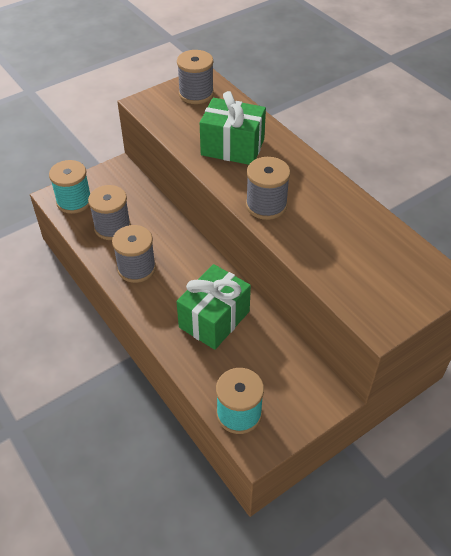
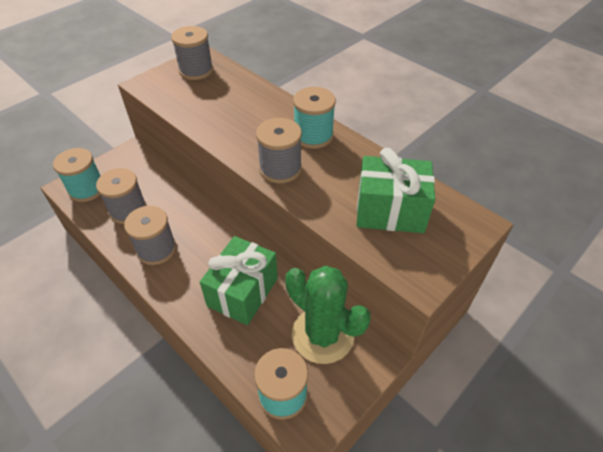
camera: 10 degrees left, 0 degrees up
green gift [200,91,266,165] -> green gift moved to [357,148,435,233]
none -> green cactus [285,266,371,364]
none -> turquoise spool [293,87,336,149]

